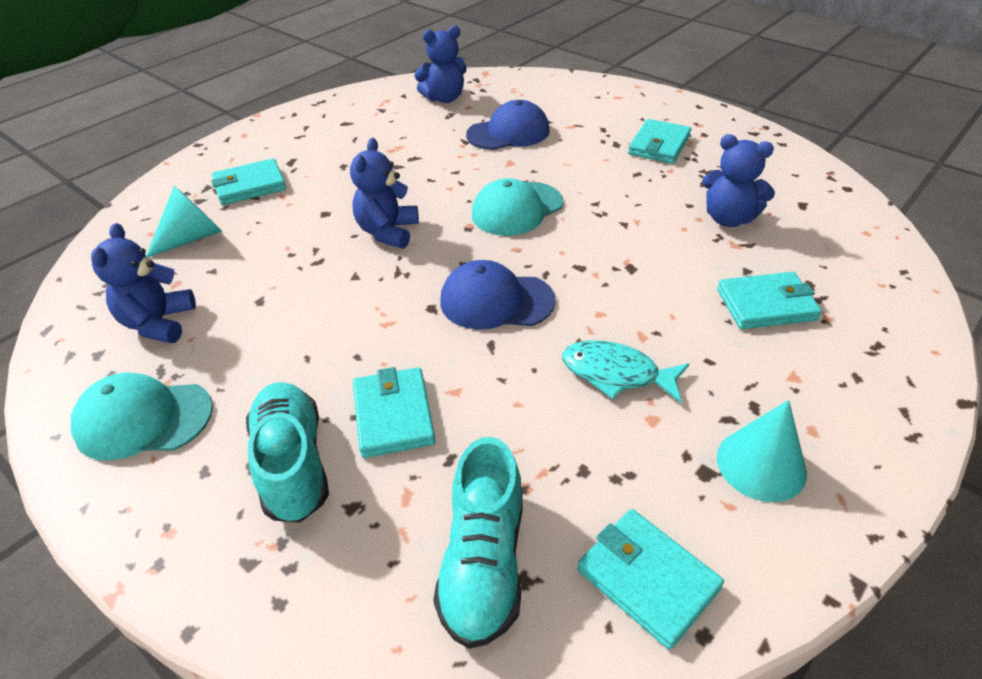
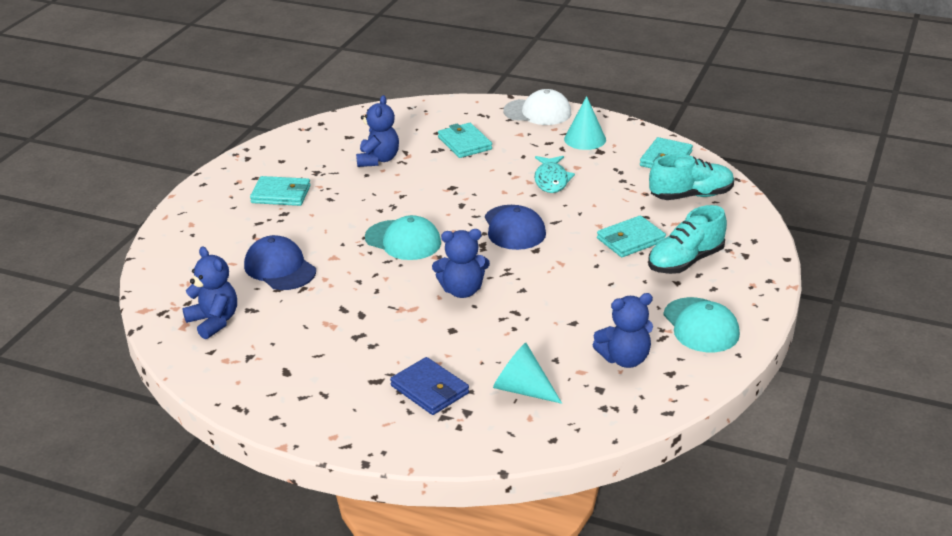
camera: 110 degrees left, 10 degrees down
turquoise wallet [211,158,286,205] -> blue wallet [390,357,469,415]
none -> white cap [503,89,571,125]

